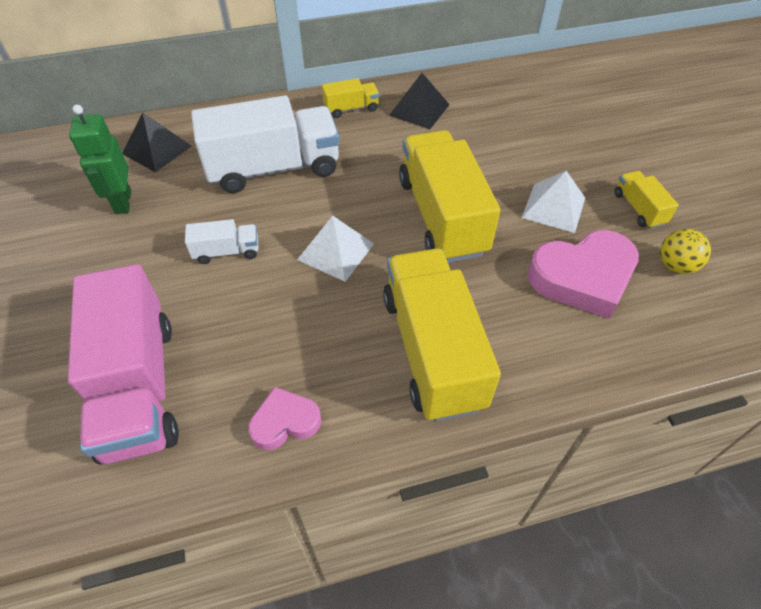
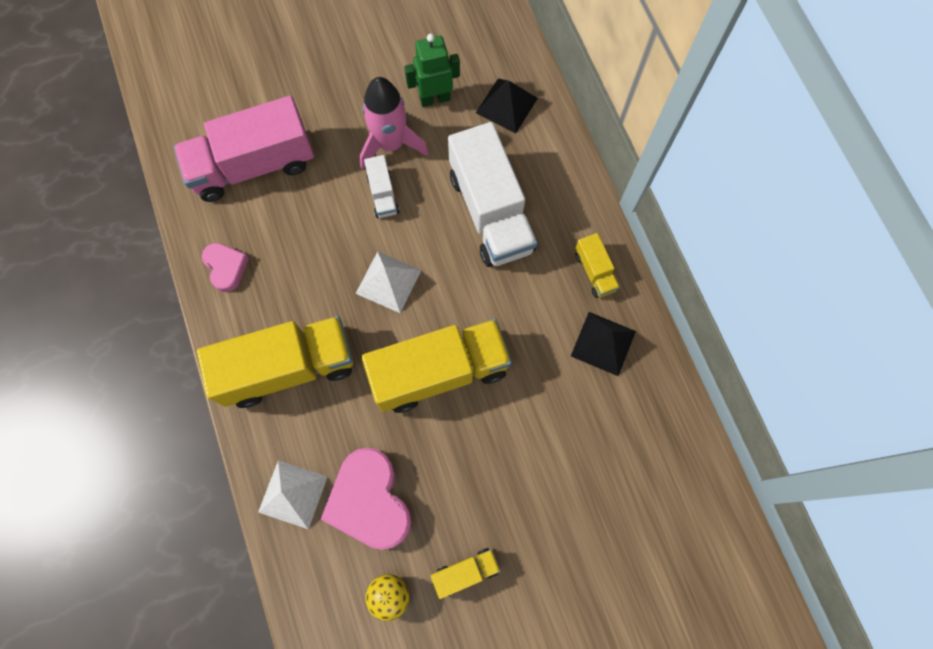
camera: 85 degrees right, 20 degrees up
white pyramid [522,171,585,233] -> white pyramid moved to [258,460,328,529]
none -> pink rocket [359,77,429,170]

